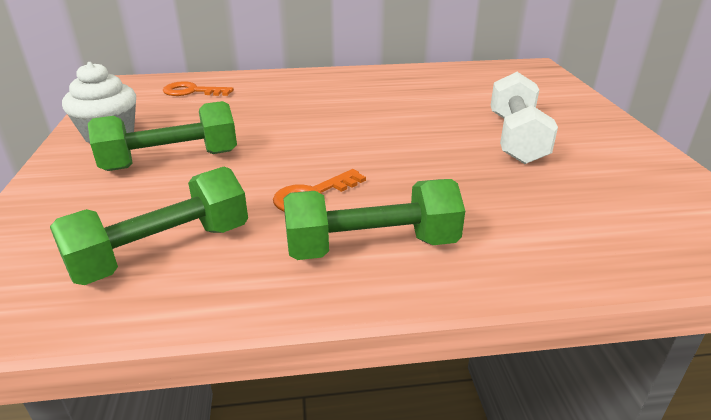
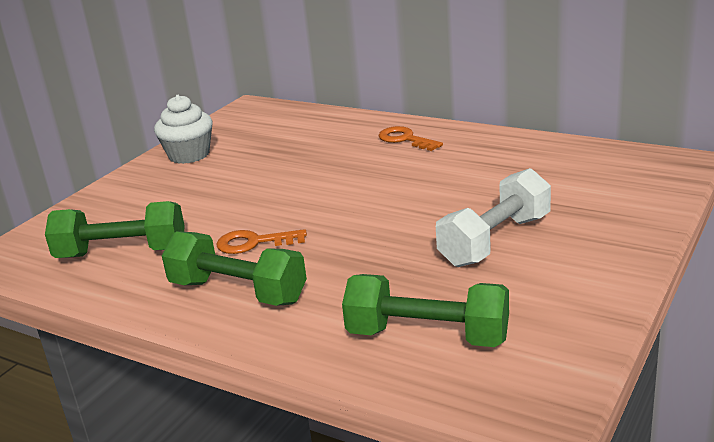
camera: 40 degrees right, 5 degrees down
green dumbbell [88,101,237,171] -> green dumbbell moved to [342,274,509,347]
orange key [163,81,234,96] -> orange key moved to [378,126,443,151]

